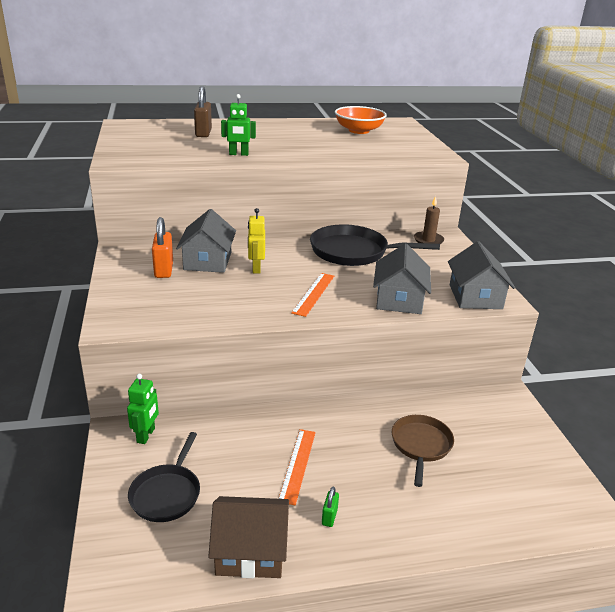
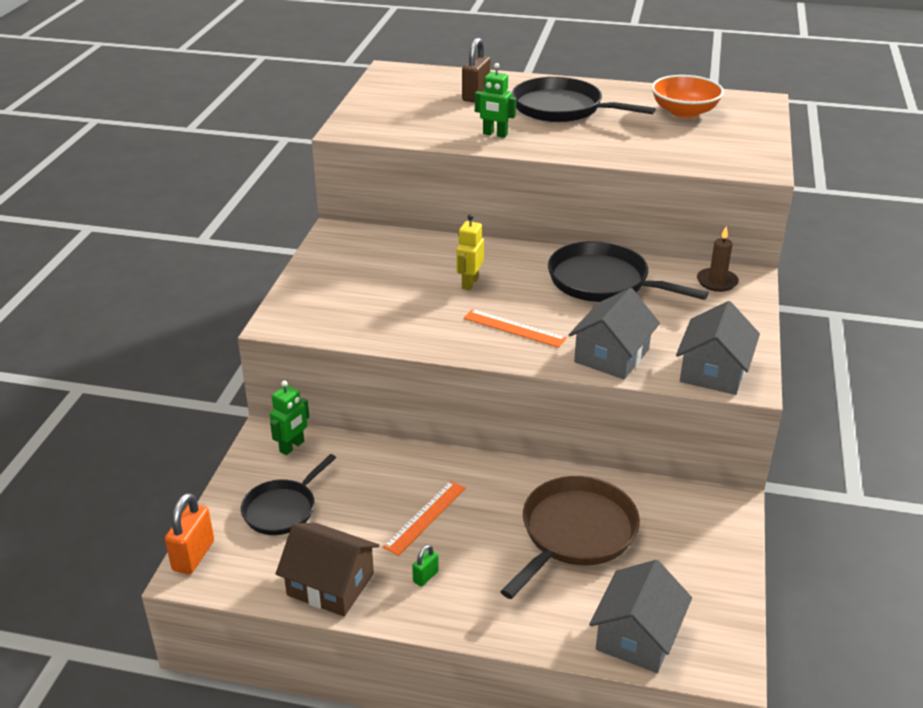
camera: 25 degrees right, 5 degrees up
orange padlock [152,217,173,278] -> orange padlock moved to [165,493,214,575]
grey house [176,209,236,273] -> grey house moved to [589,560,692,673]
orange ruler [291,273,334,317] -> orange ruler turned 75 degrees clockwise [464,309,567,348]
brown pan [392,415,454,487] -> brown pan [500,476,640,599], size x1.56
none -> black pan [512,77,656,122]

